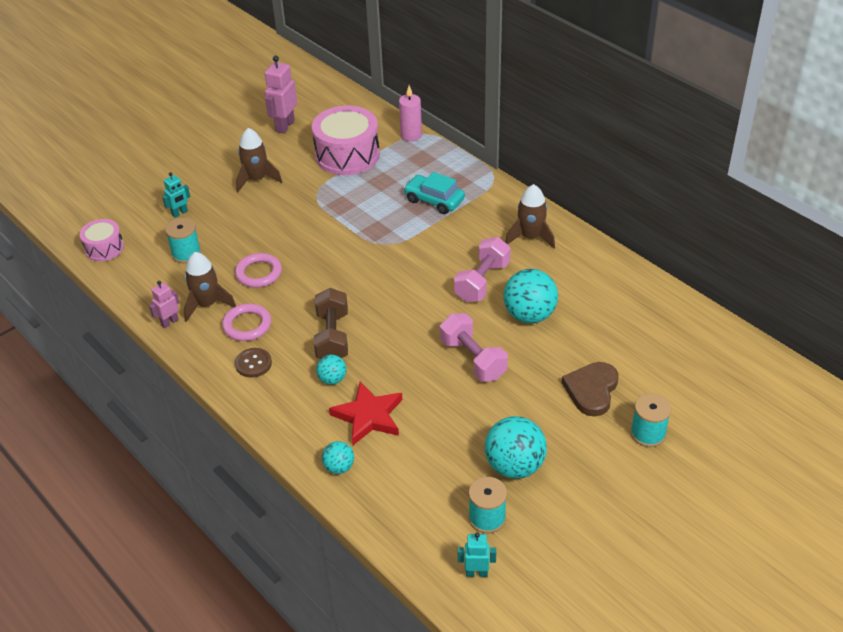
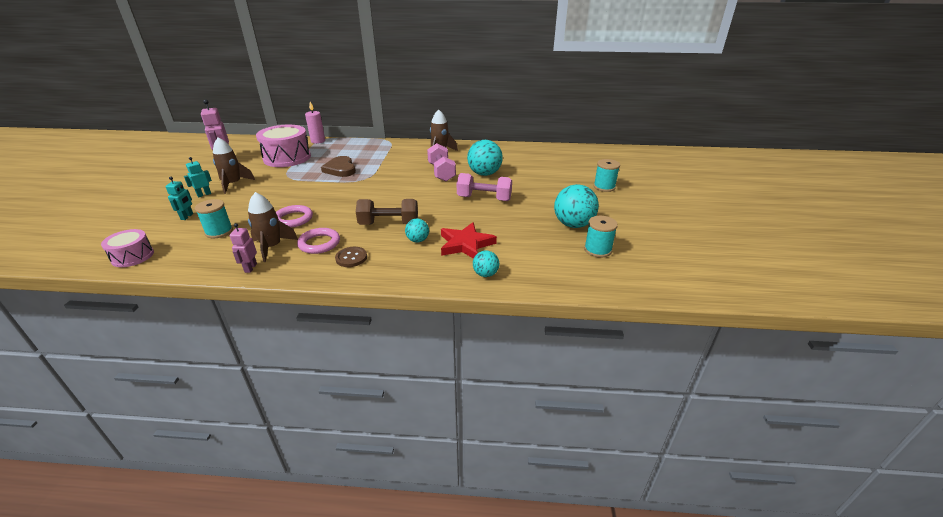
camera: 45 degrees left, 10 degrees down
brown dumbbell [314,288,348,359] -> brown dumbbell turned 45 degrees counterclockwise [356,199,418,225]
turquoise car [404,172,465,214] -> none
turquoise robot [458,532,496,577] -> turquoise robot moved to [184,157,212,197]
brown heart [562,362,619,416] -> brown heart moved to [321,156,356,177]

